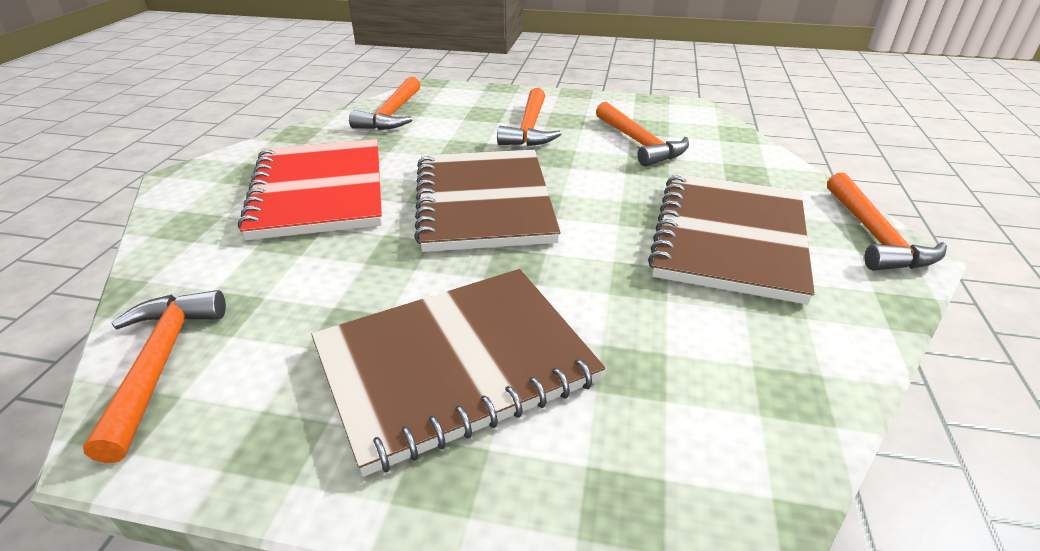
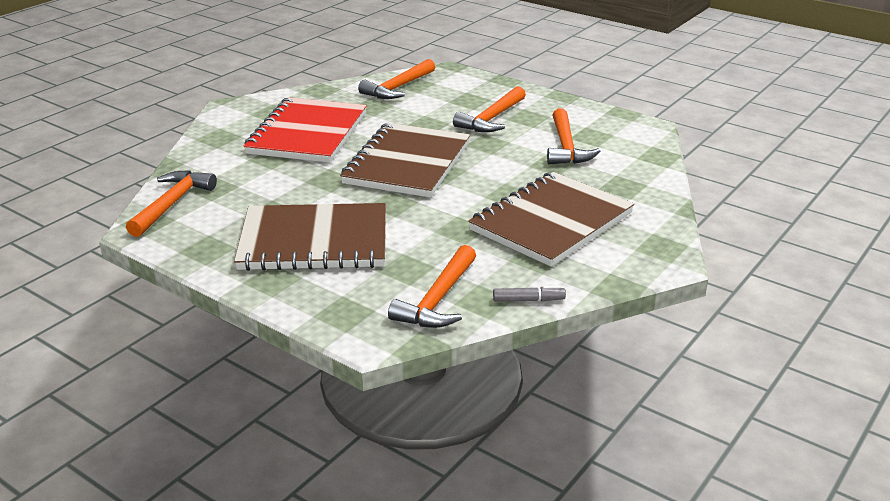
camera: 25 degrees right, 5 degrees down
orange hammer [827,173,947,271] -> orange hammer moved to [388,245,476,328]
none -> grey marker [493,286,566,302]

